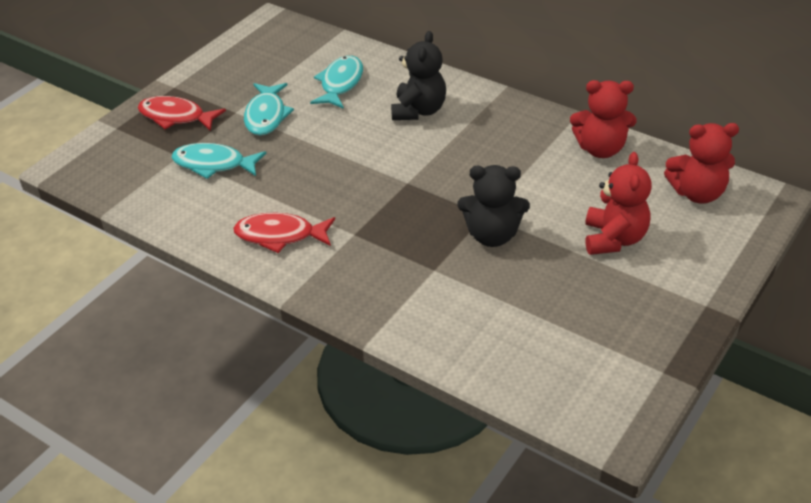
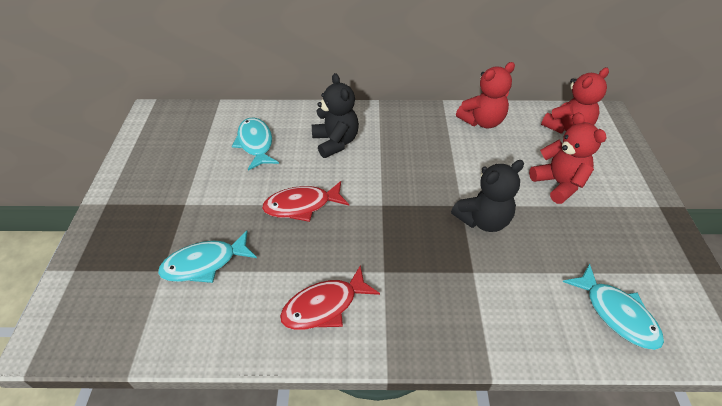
camera: 35 degrees left, 5 degrees up
red fish [138,96,226,131] -> red fish moved to [262,181,349,222]
turquoise fish [244,83,294,136] -> turquoise fish moved to [563,263,664,350]

